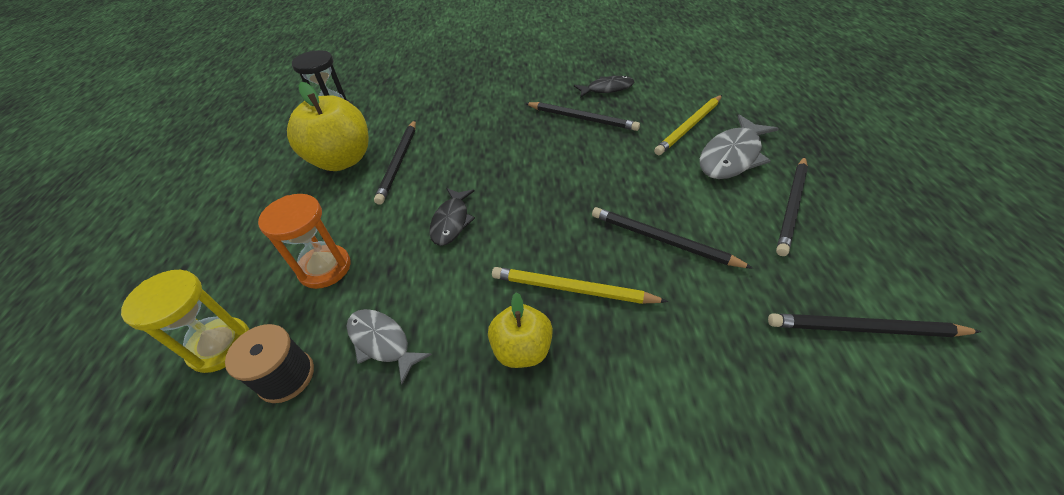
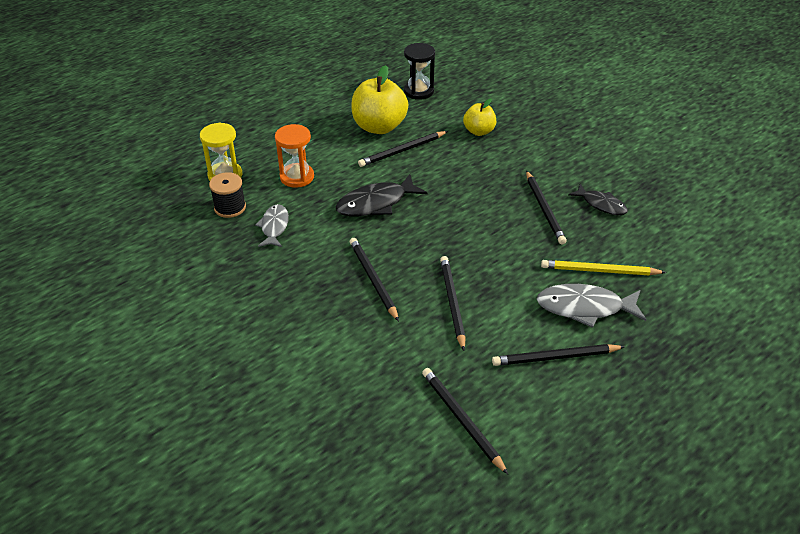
camera: 50 degrees right, 5 degrees down
black fish [429,188,475,246] -> black fish [336,174,427,216], size x1.55
yellow apple [488,292,553,368] -> yellow apple moved to [463,99,496,136]
yellow pencil [492,267,668,304] -> black pencil [350,238,399,321]

